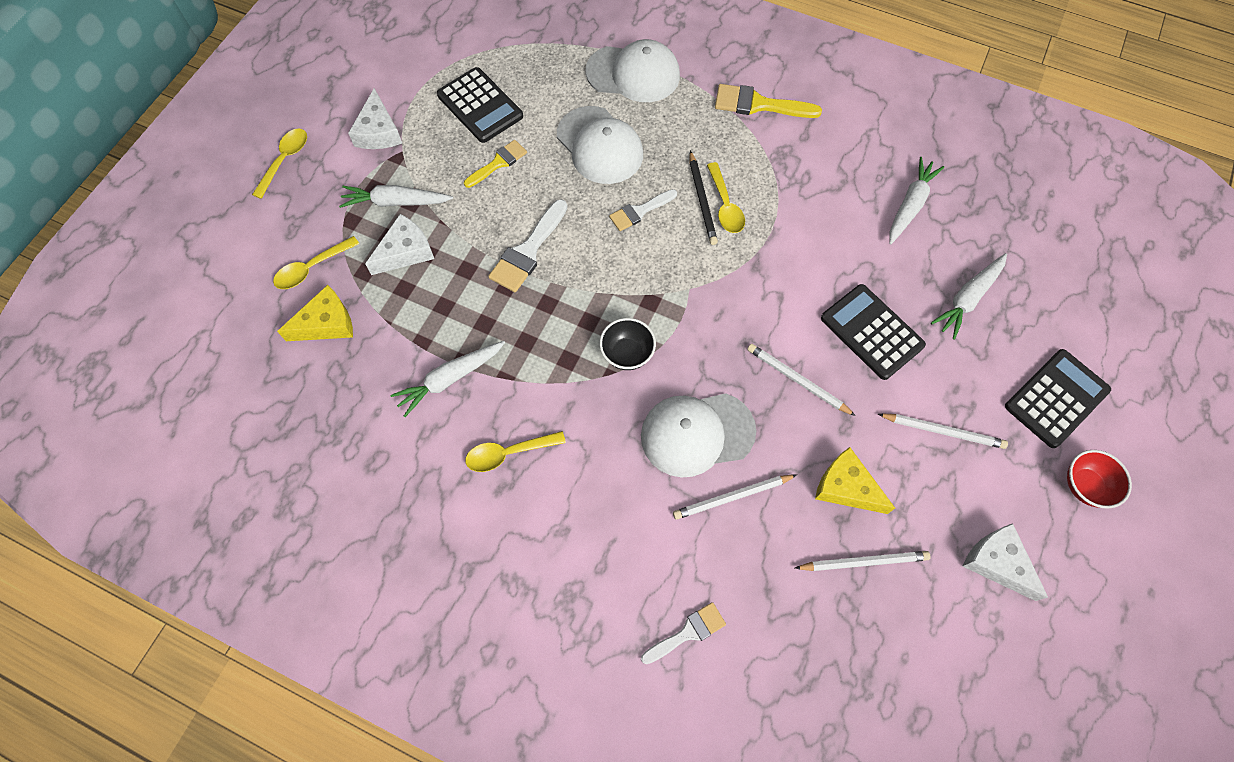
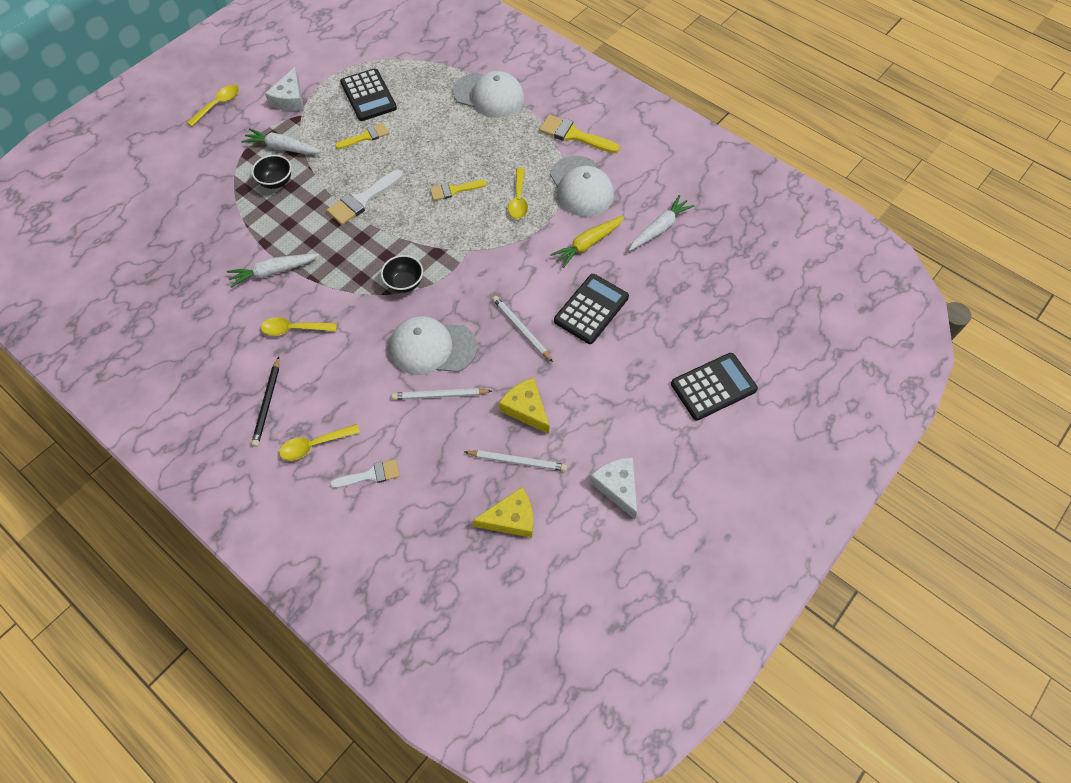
camera: 15 degrees right, 5 degrees down
yellow spoon [273,236,359,289] -> yellow spoon moved to [279,424,360,461]
yellow cheese [277,285,353,341] -> yellow cheese moved to [473,487,533,538]
white cheese [365,214,434,275] -> black bowl [252,155,292,189]
white cap [557,106,643,184] -> white cap moved to [550,156,614,217]
white brush [609,189,677,231] -> yellow brush [430,180,486,201]
black pencil [690,151,718,245] -> black pencil moved to [251,357,279,447]
black calculator [821,284,926,380] -> black calculator turned 60 degrees clockwise [554,274,629,344]
white pencil [878,414,1008,449] -> none
white carrot [931,253,1007,340] -> none
red bowl [1067,450,1132,509] -> none
none -> yellow carrot [550,216,625,268]

